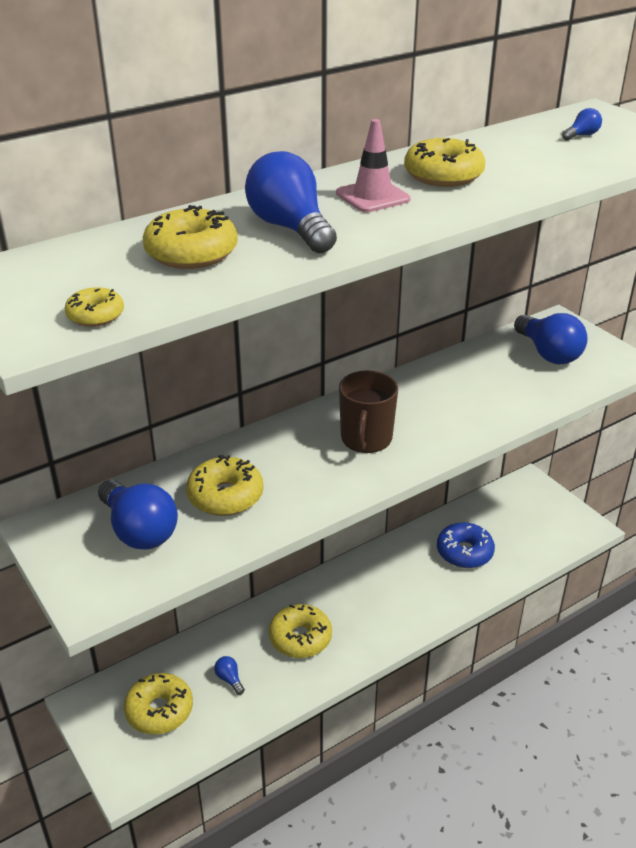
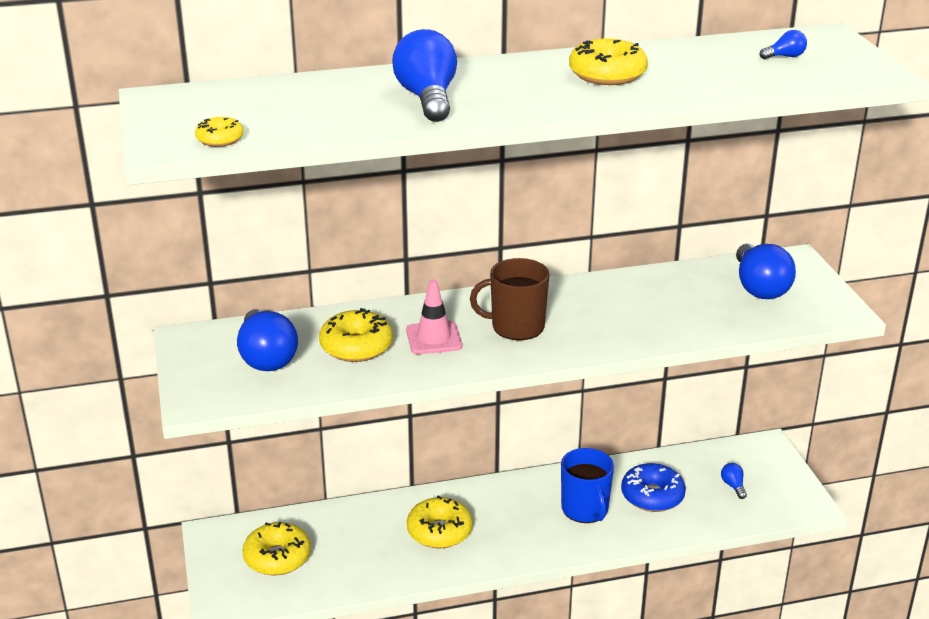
camera: 20 degrees right, 5 degrees down
yellow donut [142,205,238,269] -> none
blue light bulb [214,656,245,695] -> blue light bulb moved to [721,463,747,499]
pink traffic cone [336,119,411,212] -> pink traffic cone moved to [406,279,462,354]
brown mug [339,370,398,453] -> brown mug turned 60 degrees clockwise [470,258,550,340]
none -> blue mug [561,448,614,523]

